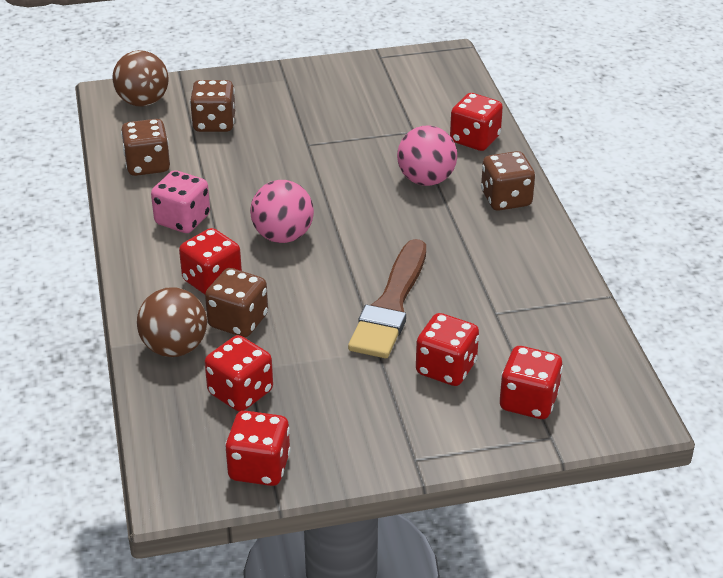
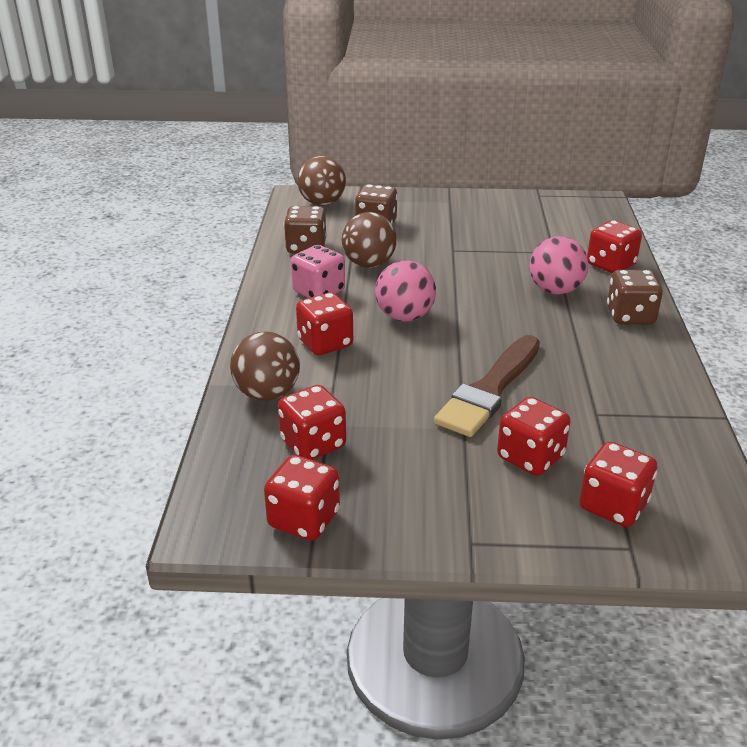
camera: 15 degrees right, 5 degrees down
brown dice [205,268,268,337] -> none
none -> brown ball [342,212,397,268]

